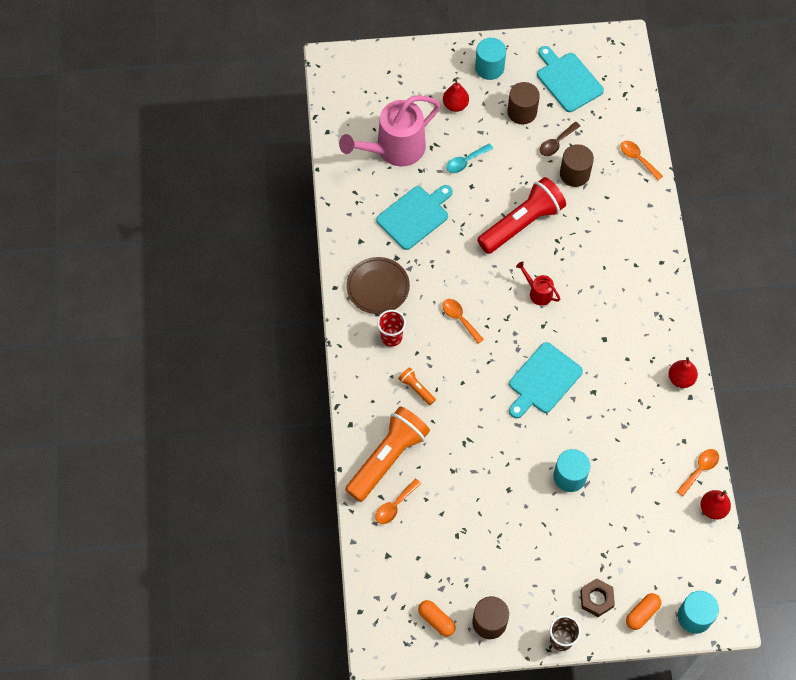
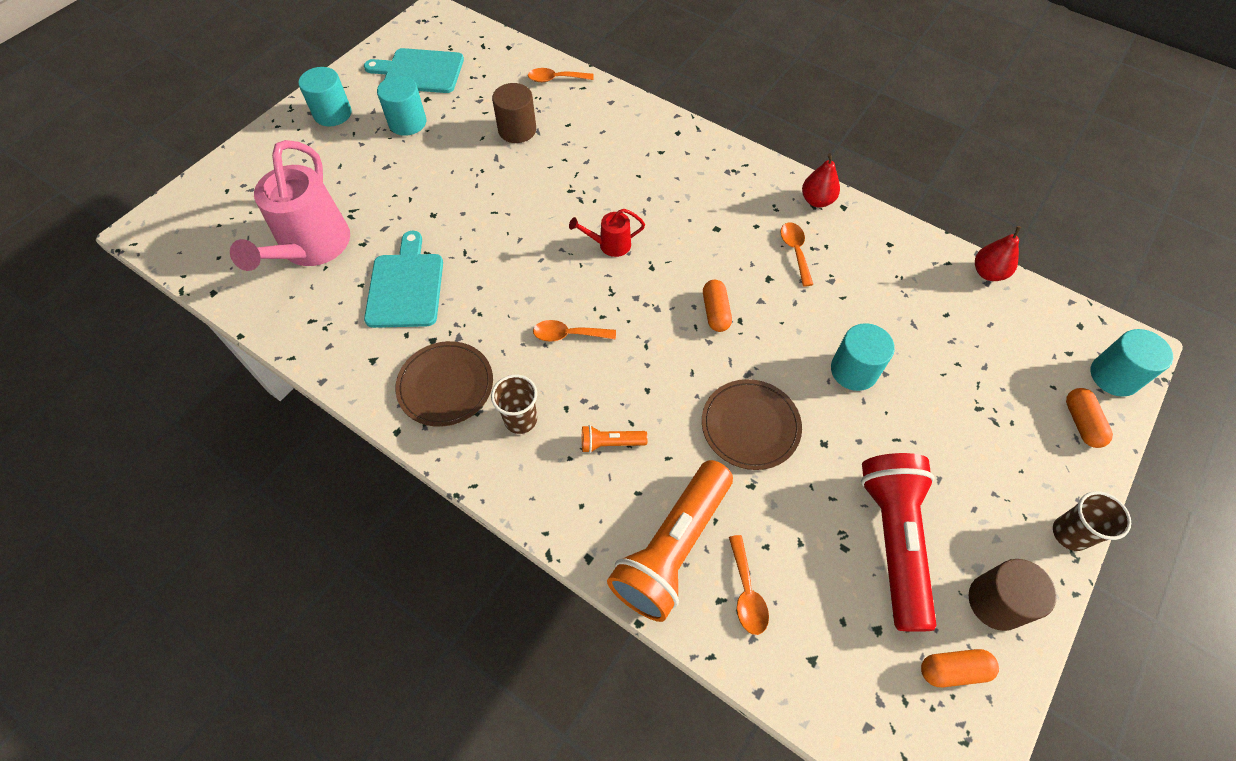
camera: 50 degrees left, 5 degrees down
orange flashlight [345,406,430,502] -> orange flashlight turned 135 degrees counterclockwise [607,460,733,622]
red cup [377,310,406,347] -> brown cup [491,375,537,434]
red pear [443,78,469,112] -> none
turquoise spoon [446,143,493,173] -> none
red flashlight [477,177,566,254] -> red flashlight moved to [861,453,936,632]
brown cylinder [507,82,540,124] -> turquoise cylinder [377,76,426,136]
turquoise cutting board [509,342,583,418] -> orange capsule [703,280,732,332]
brown spoon [540,122,580,156] -> none
brown nut [580,578,615,617] -> none
orange spoon [677,449,719,496] -> orange spoon moved to [780,222,813,286]
none -> brown plate [702,379,802,470]

